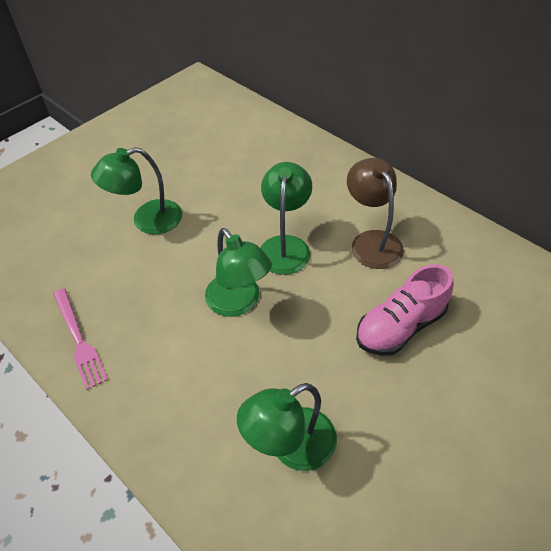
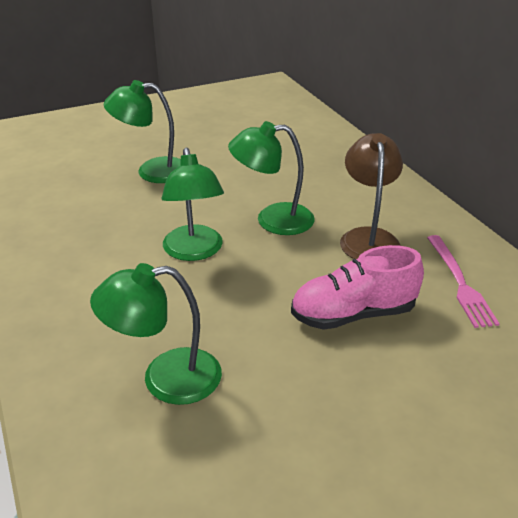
camera: 20 degrees right, 15 degrees down
pink fork [53,288,108,390] -> pink fork moved to [427,235,500,328]
green lamp [260,162,312,275] -> green lamp turned 120 degrees counterclockwise [228,121,315,235]

